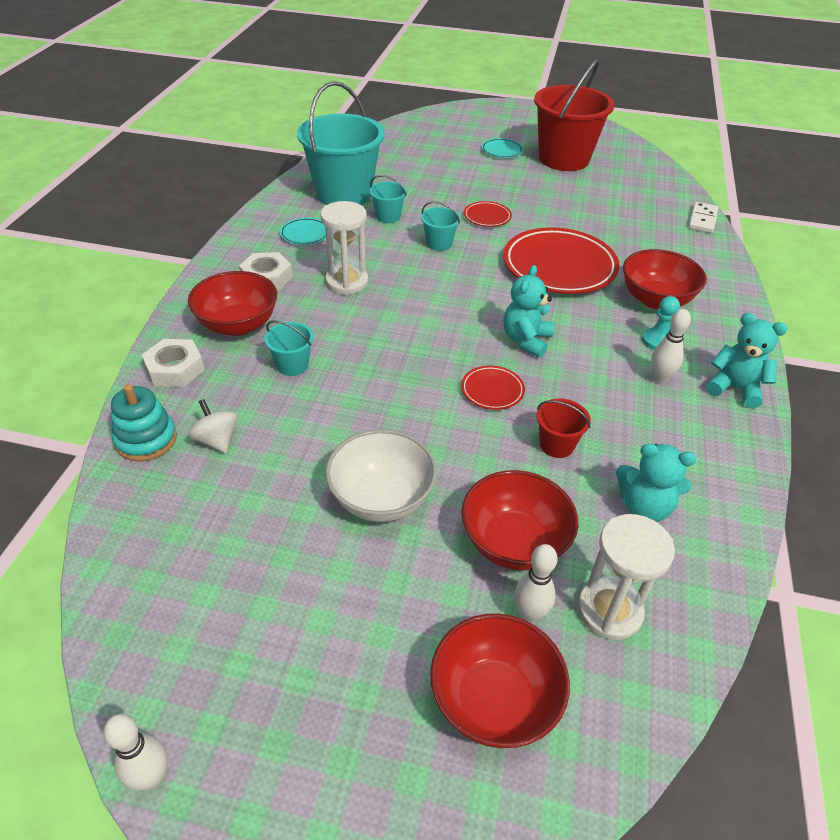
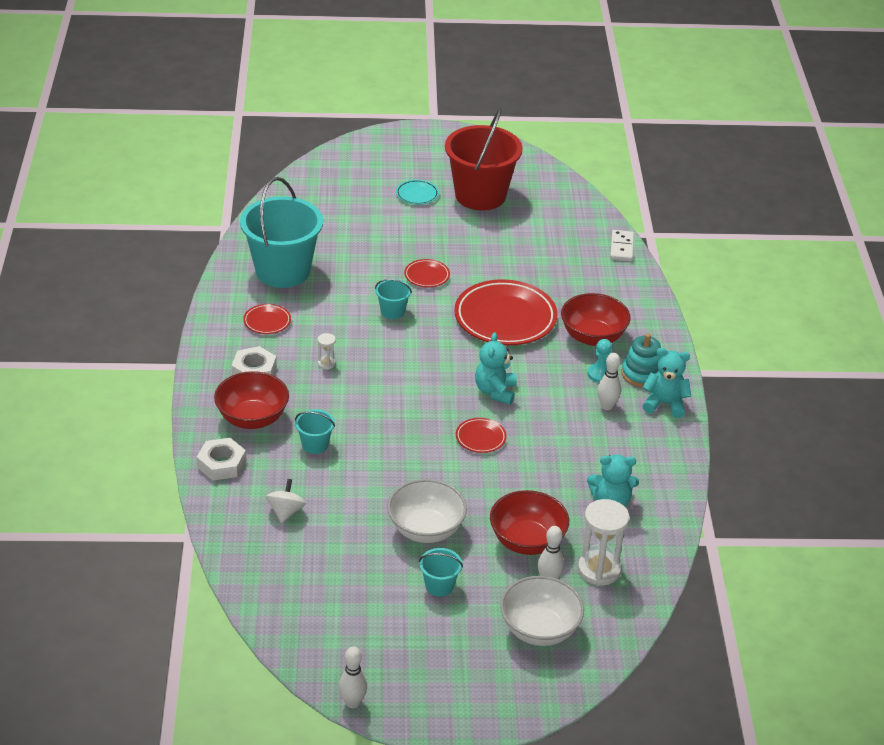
camera: 15 degrees left, 5 degrees down
turquoise stacking toy [111,384,177,462] -> turquoise stacking toy moved to [621,333,661,388]
white spinning top [188,399,238,453] -> white spinning top turned 60 degrees clockwise [266,479,306,523]
turquoise plate [280,217,326,245] -> red plate [243,304,291,334]
white hourglass [320,201,369,295] -> white hourglass [318,333,336,370], size x0.47
turquoise bucket [369,175,407,223] -> turquoise bucket moved to [419,548,463,597]
red bowl [430,614,570,748] -> white bowl [500,576,584,646]
red bucket [536,399,591,458] -> none

